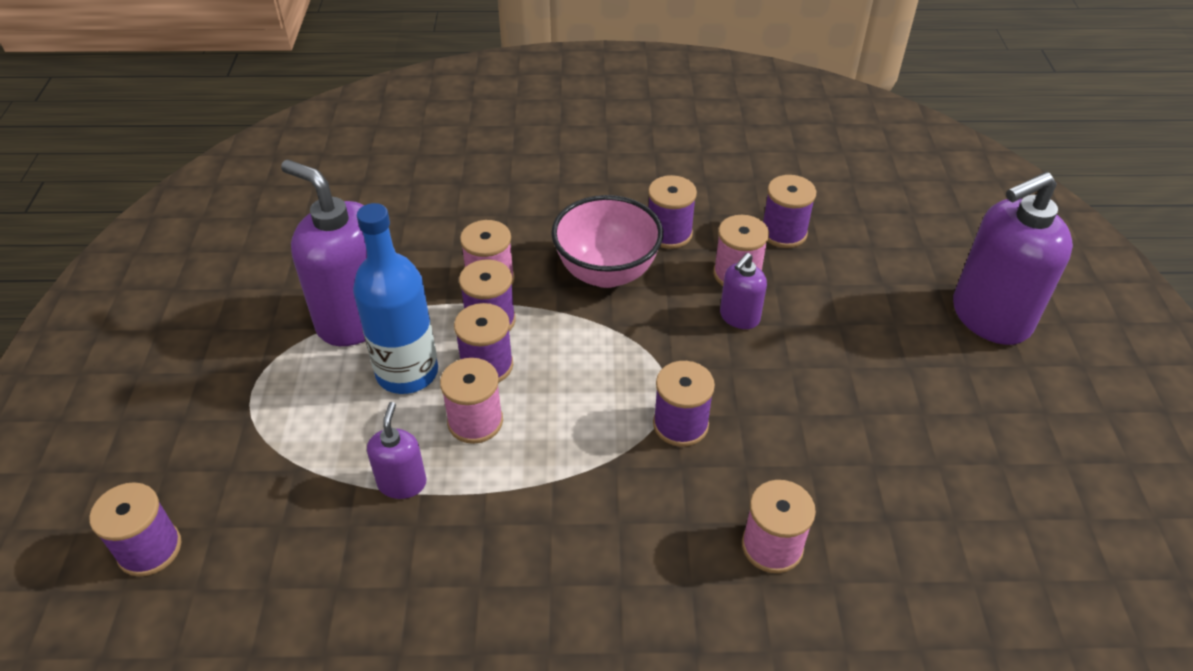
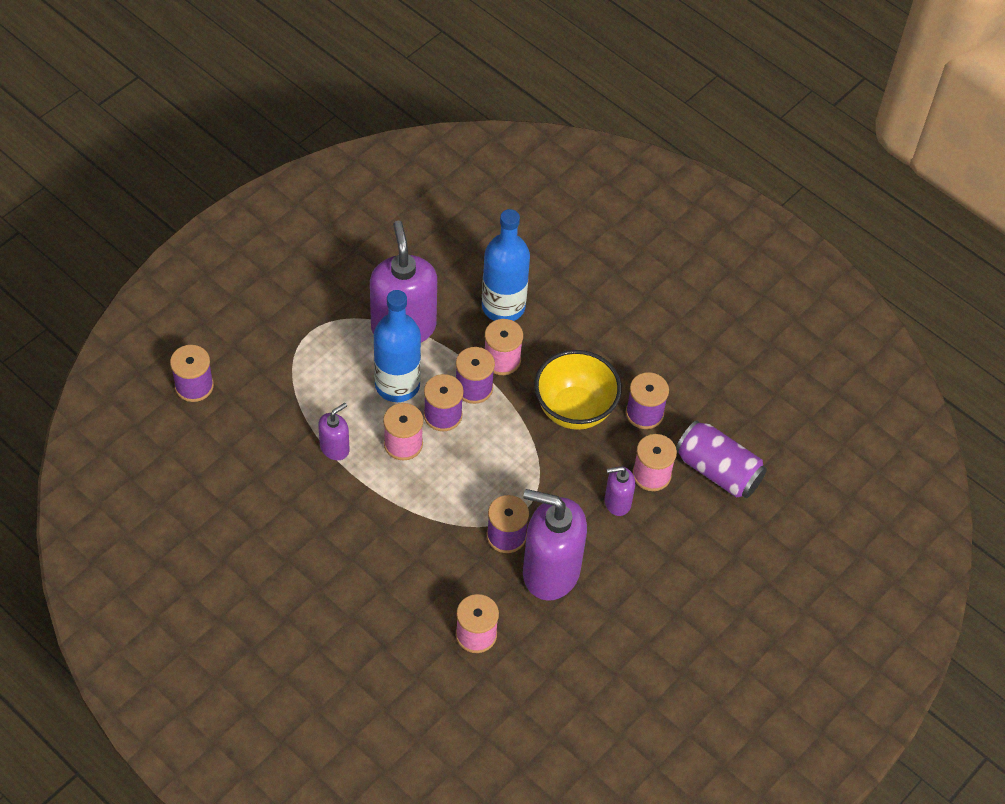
camera: 40 degrees right, 10 degrees up
pink bowl [551,195,663,288] -> yellow bowl [534,350,622,430]
purple spool [763,175,816,248] -> purple can [676,420,767,498]
purple soap dispenser [953,172,1073,345] -> purple soap dispenser moved to [523,489,587,601]
none -> blue bottle [482,209,530,321]

